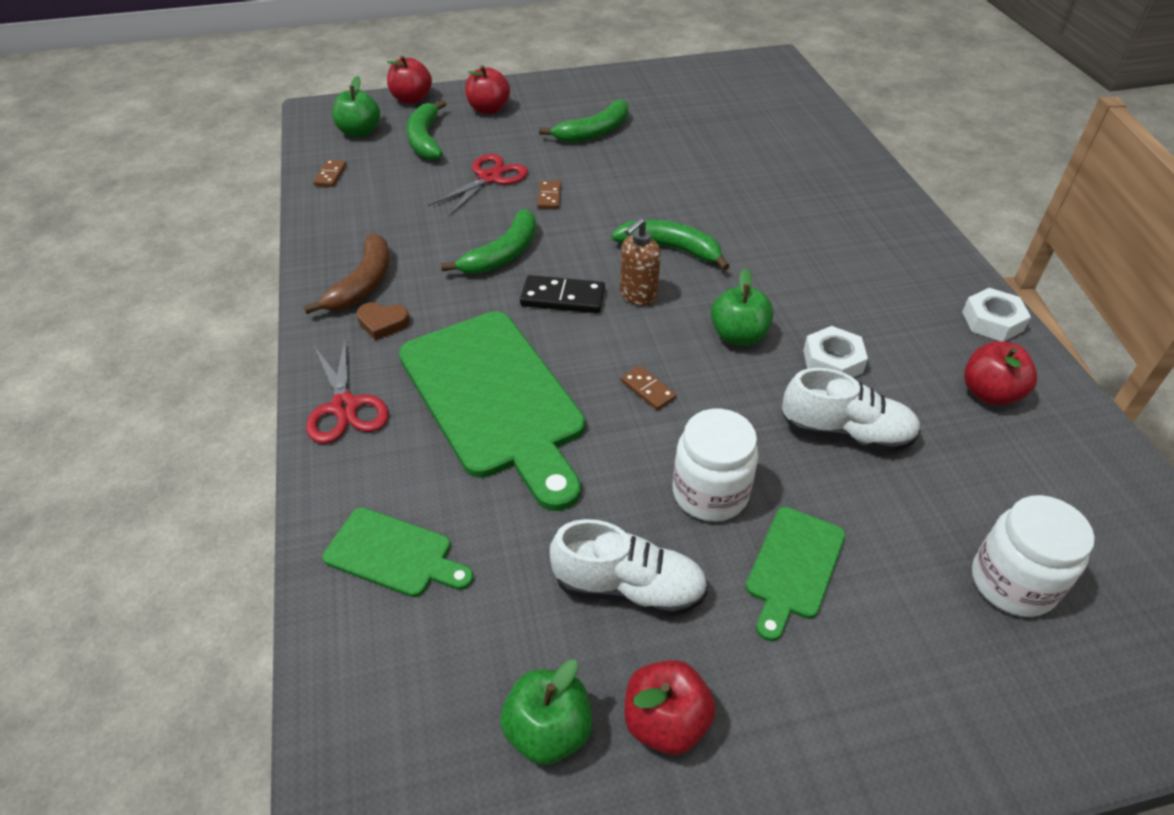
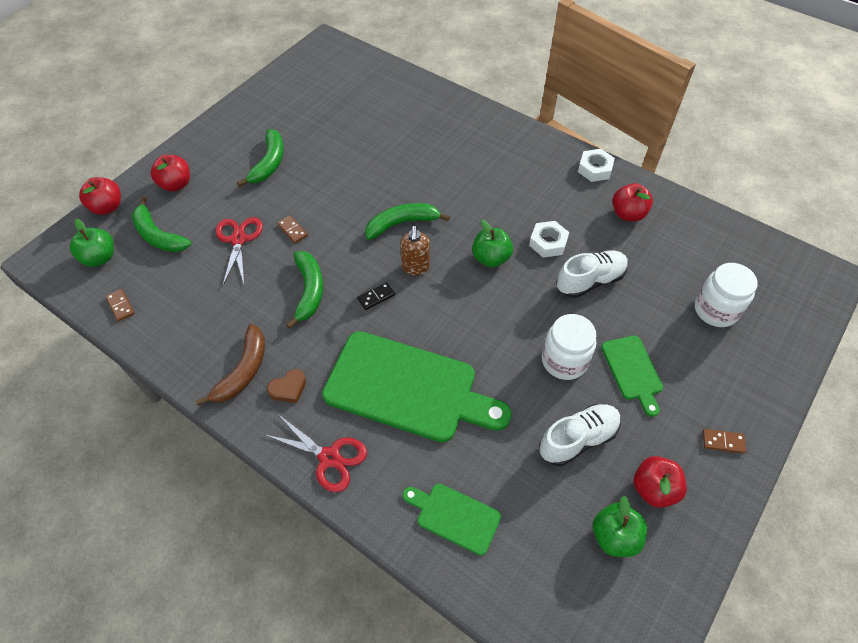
camera: 40 degrees left, 10 degrees up
brown banana [304,234,390,314] -> brown banana turned 45 degrees clockwise [196,324,265,406]
green cutting board [323,507,473,597] -> green cutting board turned 135 degrees counterclockwise [403,483,501,555]
black domino [520,275,605,313] -> black domino [357,282,395,310], size x0.61
brown domino [621,366,676,410] -> brown domino moved to [703,429,746,454]

